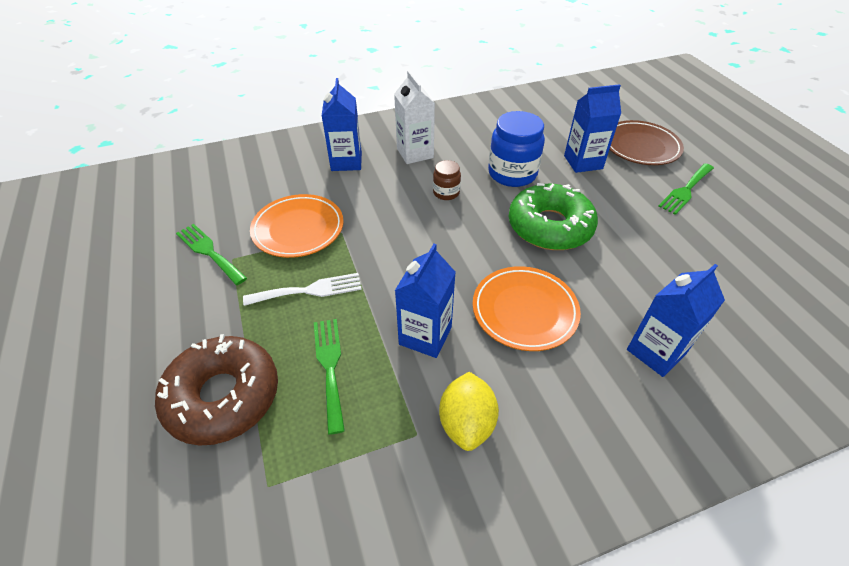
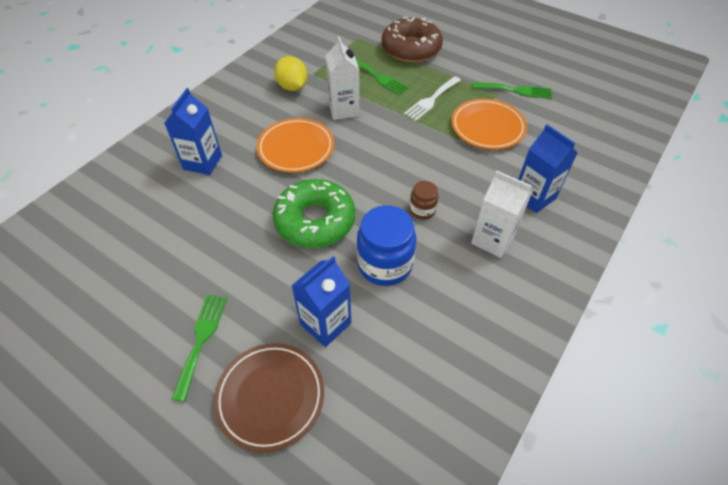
camera: 145 degrees right, 5 degrees up
blue carton [395,244,456,358] -> white carton [325,36,359,120]

